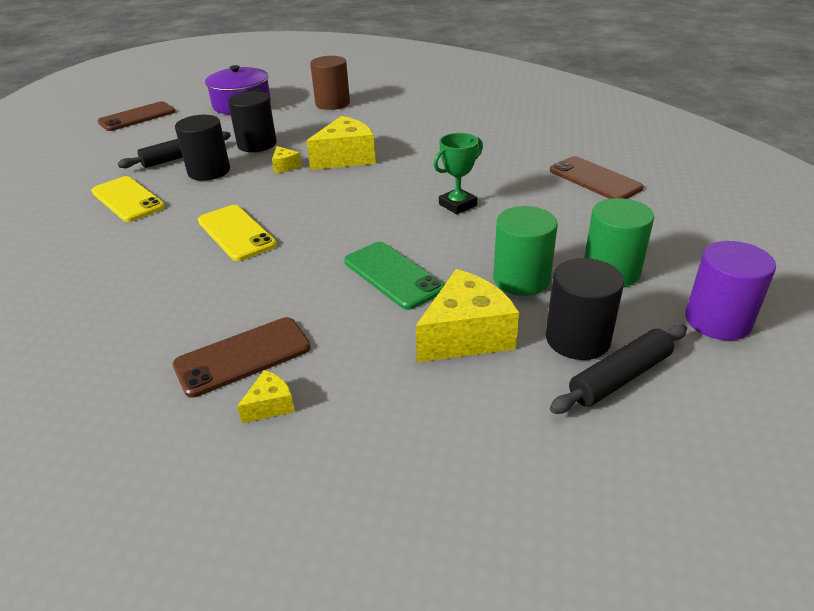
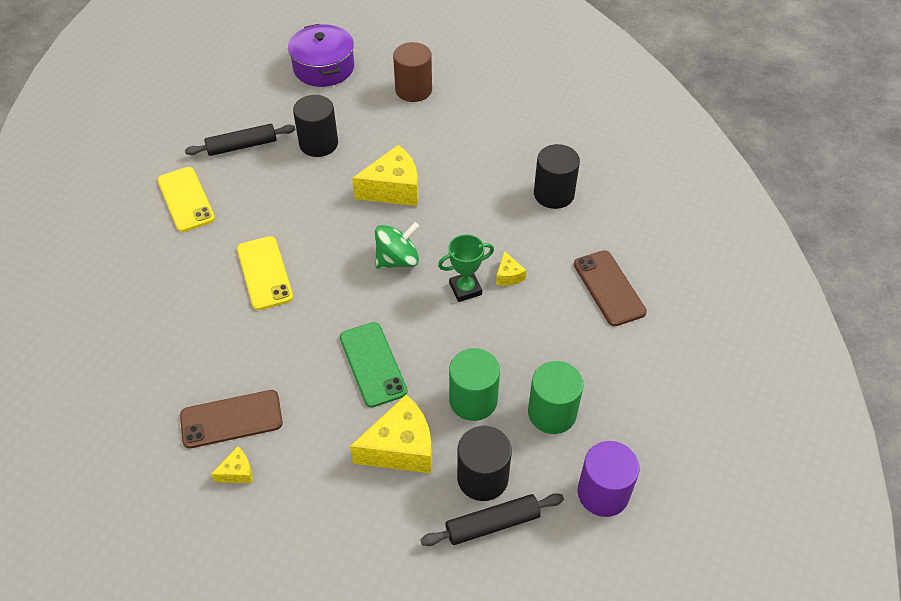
camera: 15 degrees right, 15 degrees up
brown phone [98,101,176,131] -> none
black cylinder [175,115,230,181] -> black cylinder moved to [534,144,580,209]
yellow cheese [272,146,302,173] -> yellow cheese moved to [496,251,526,286]
none -> green spinning top [375,222,419,269]

